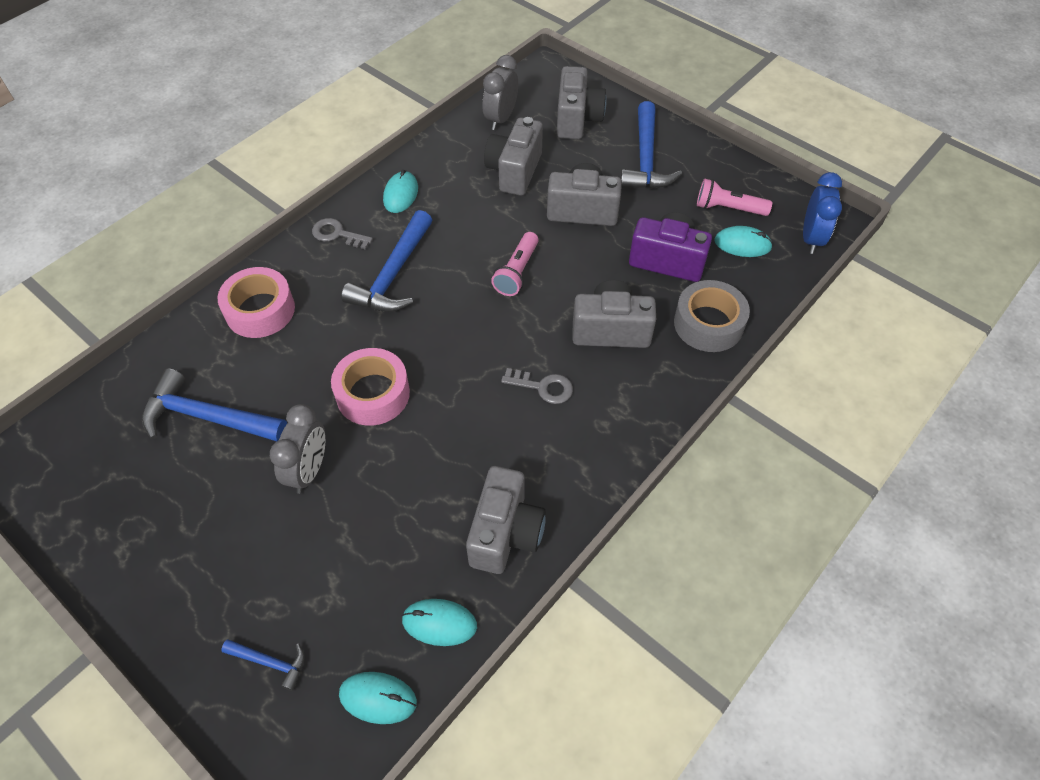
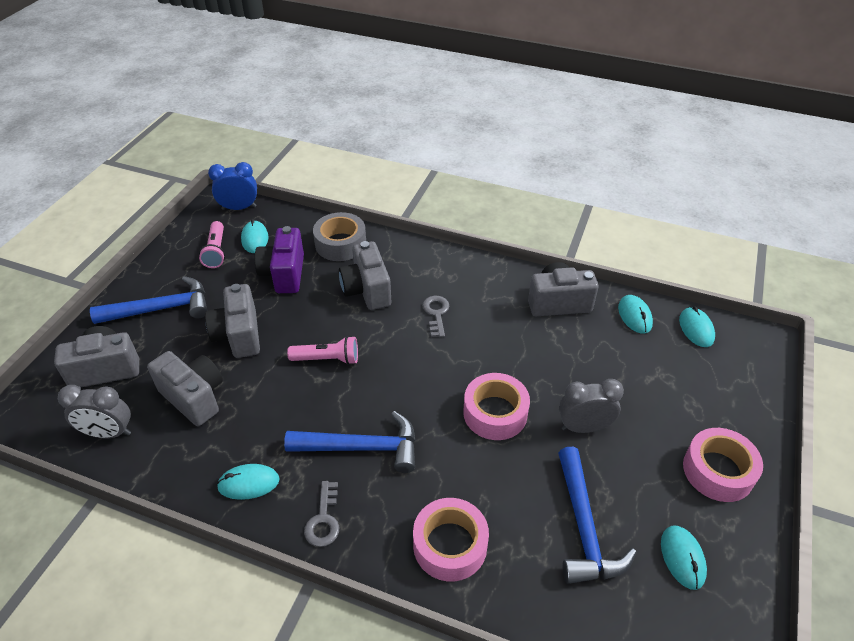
camera: 110 degrees left, 10 degrees down
blue hammer [221,639,305,691] -> none
grey camera [484,117,543,196] -> grey camera turned 135 degrees counterclockwise [147,351,223,426]
none -> turquoise mouse [661,525,707,590]
none -> pink tape [683,428,763,502]

